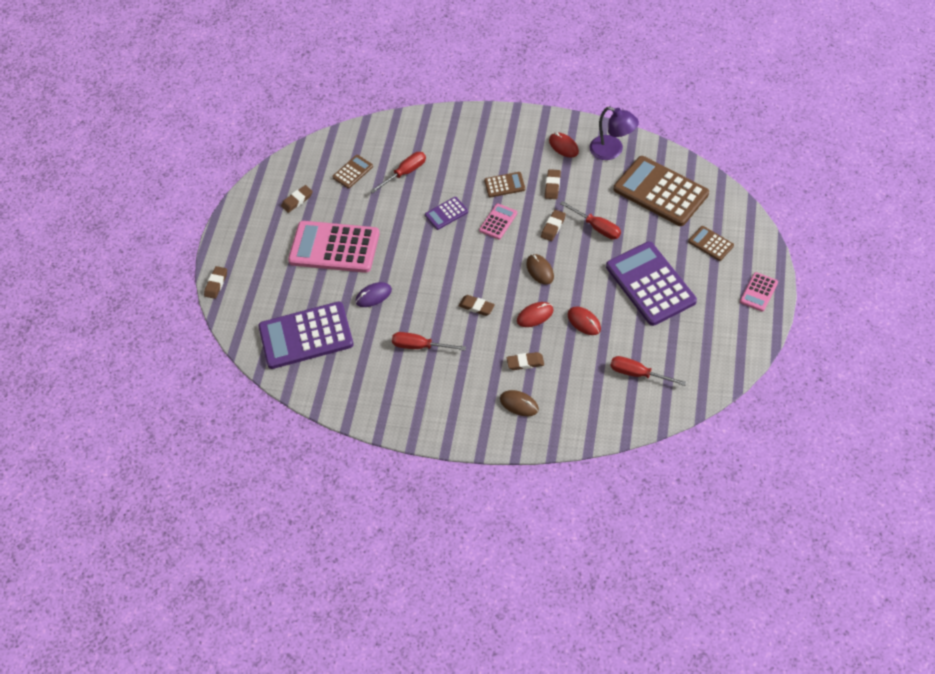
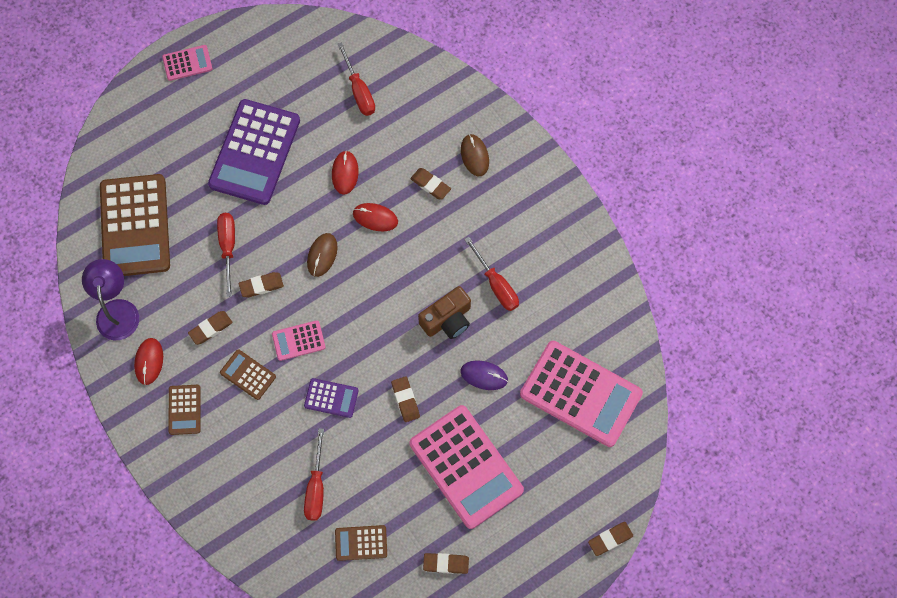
camera: 140 degrees left, 15 degrees up
purple calculator [258,302,354,369] -> pink calculator [520,341,643,447]
red screwdriver [370,152,426,193] -> red screwdriver turned 90 degrees counterclockwise [304,428,324,520]
brown eraser [459,295,495,316] -> brown eraser moved to [391,376,420,422]
brown calculator [688,226,734,261] -> brown calculator moved to [168,385,201,435]
none -> brown camera [418,286,471,339]

